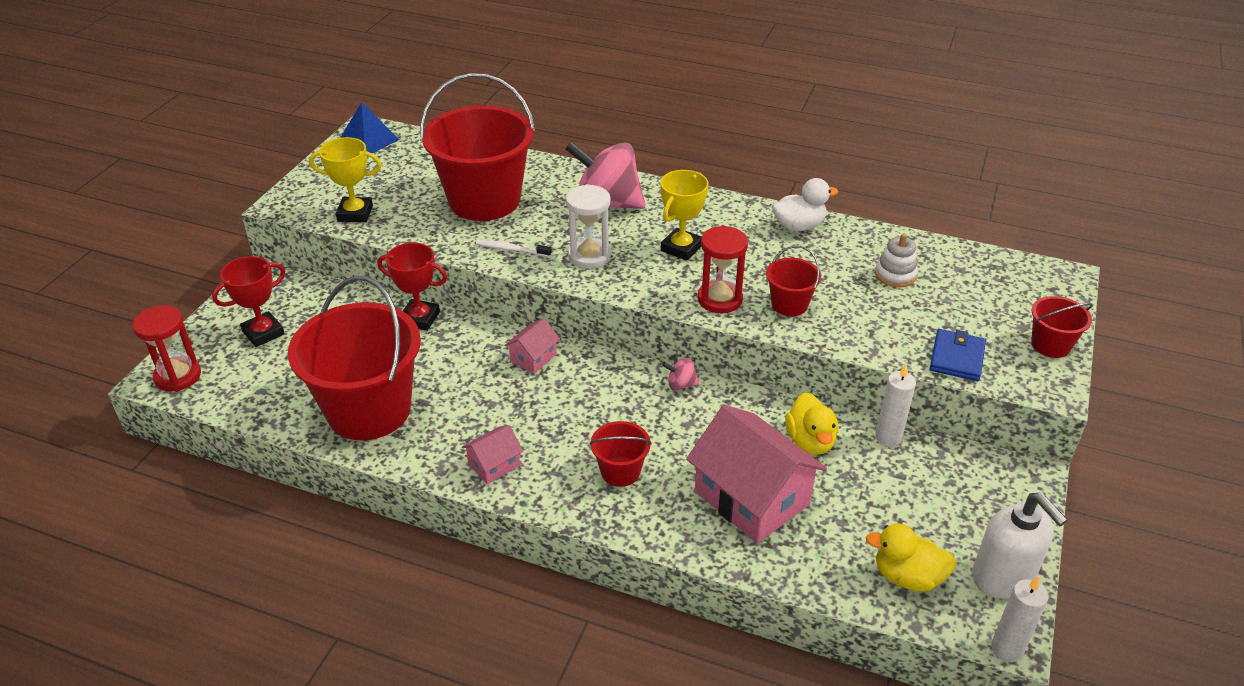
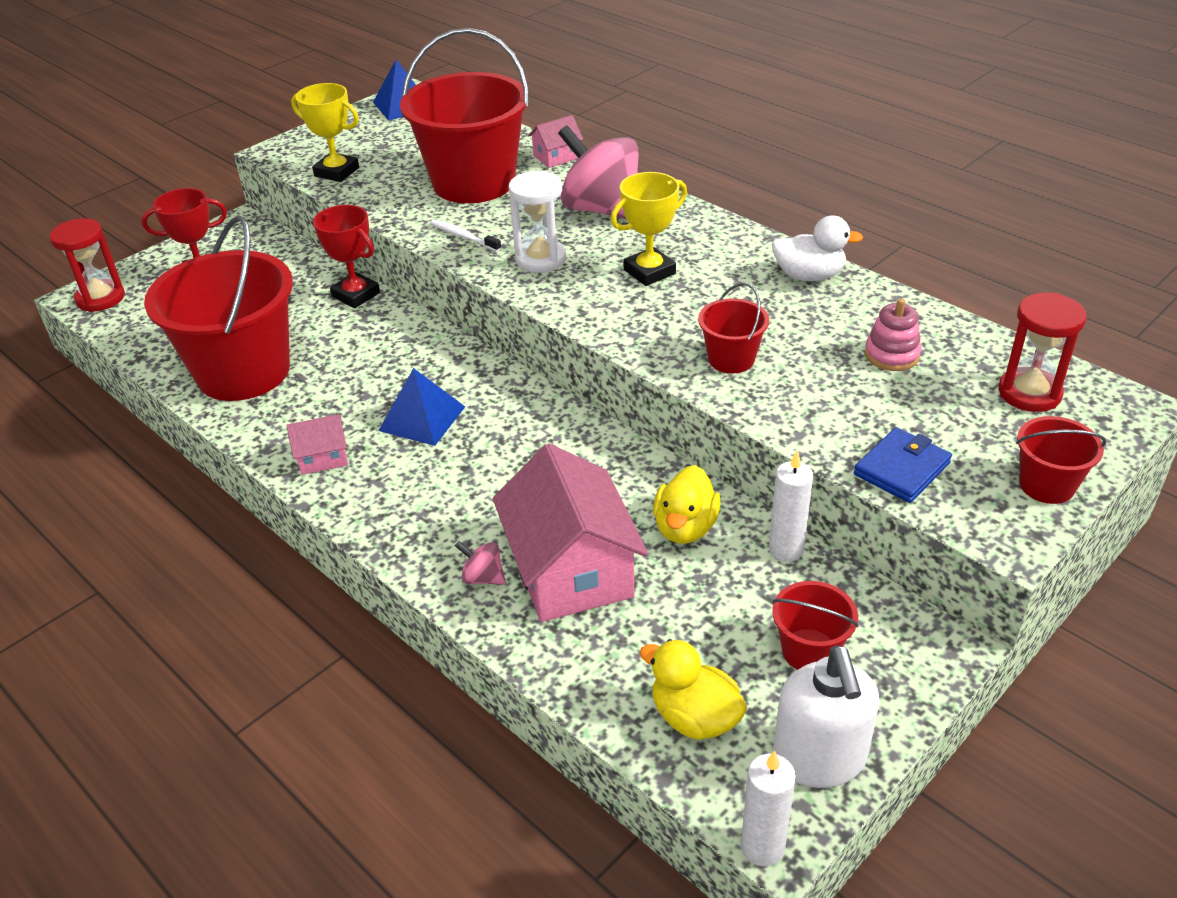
camera: 25 degrees right, 0 degrees up
pink house [504,318,560,373] -> pink house moved to [528,115,583,168]
red bucket [589,421,652,487] -> red bucket moved to [772,581,859,670]
pink spinning top [662,358,700,390] -> pink spinning top moved to [455,541,506,585]
red hourglass [698,225,748,313] -> red hourglass moved to [999,293,1087,412]
white stacking toy [875,233,918,287] -> pink stacking toy [865,298,922,371]
none -> blue pyramid [379,368,465,446]

